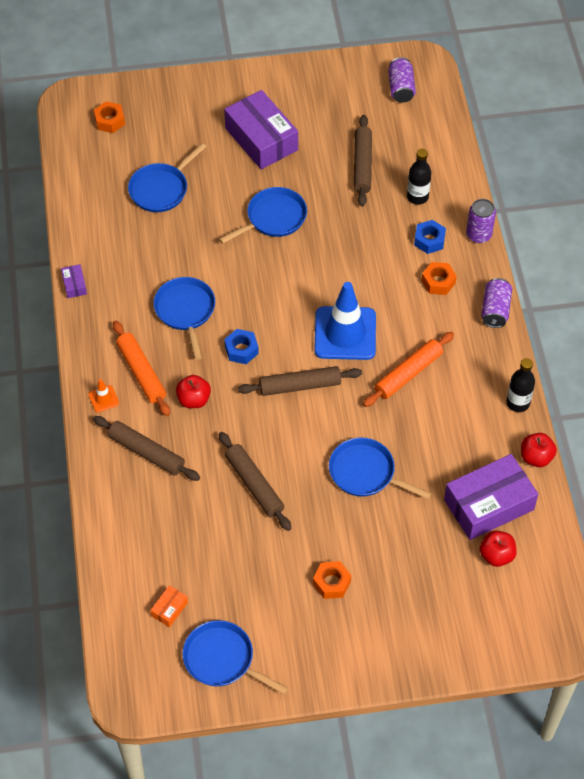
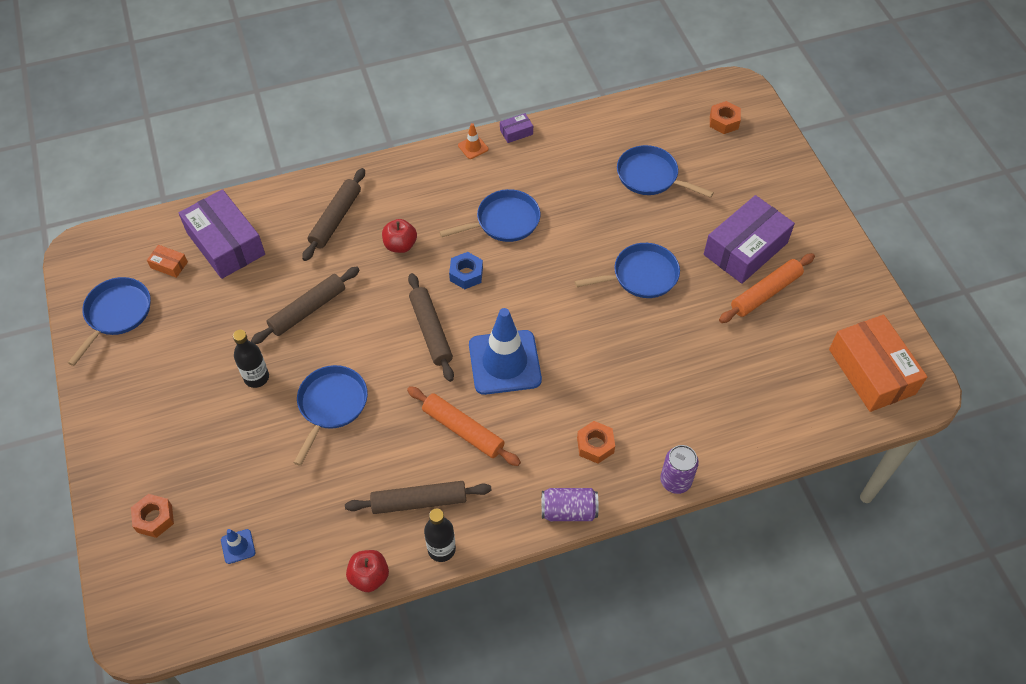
camera: 80 degrees right, 0 degrees up
orange traffic cone [88,379,119,412] -> orange traffic cone moved to [458,123,488,159]
orange rolling pin [113,321,170,416] -> orange rolling pin moved to [719,253,815,323]
blue pan [219,187,307,244] -> blue pan turned 60 degrees counterclockwise [575,243,680,298]
orange nut [313,561,351,599] -> orange nut moved to [131,494,174,538]
brown rolling pin [354,115,372,207] -> brown rolling pin moved to [345,481,492,514]
purple can [388,57,416,103] -> orange box [829,315,927,412]
black bottle [407,149,431,205] -> black bottle moved to [233,330,269,388]
blue nut [414,220,446,254] -> none
purple box [444,454,538,540] -> purple box moved to [179,189,265,279]
red apple [480,531,517,567] -> blue traffic cone [221,529,255,564]

